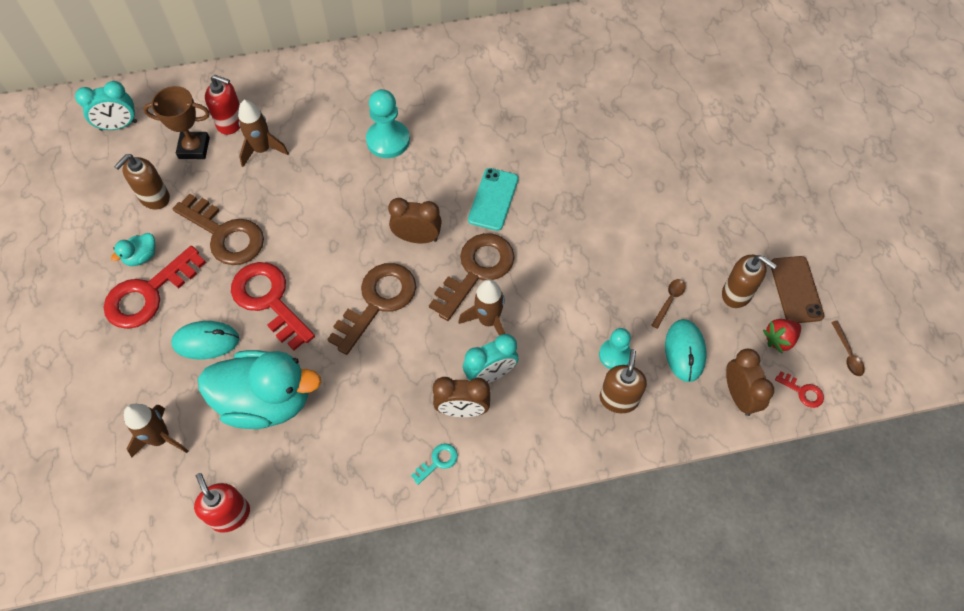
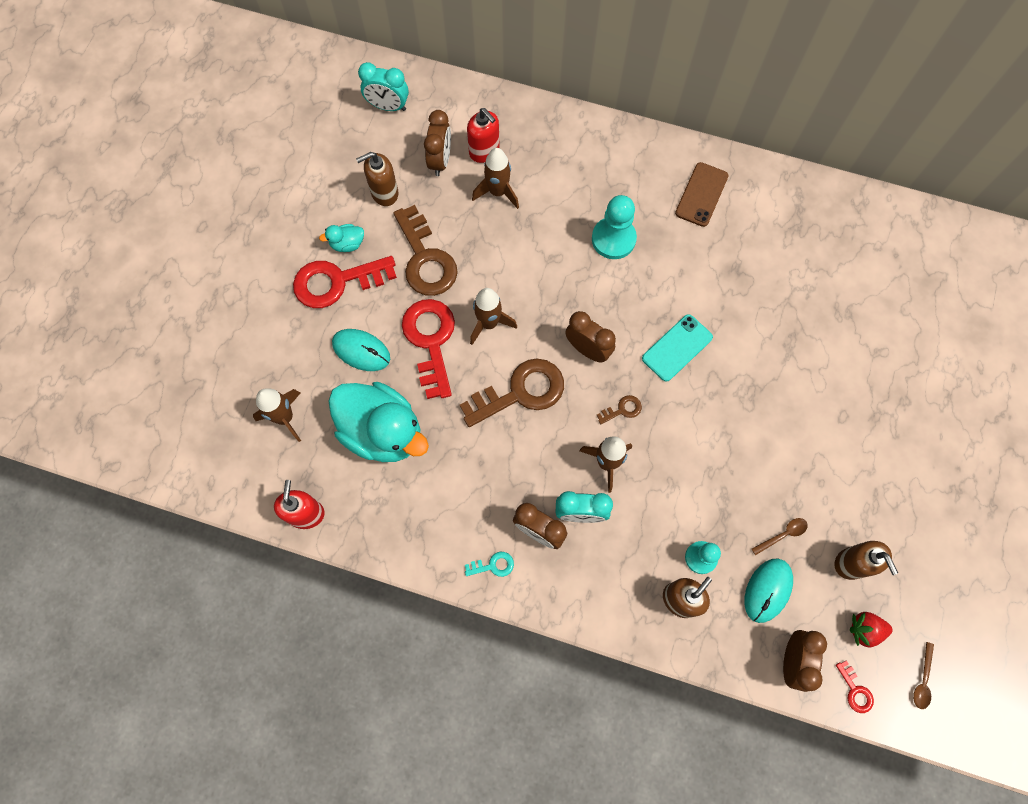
camera: 30 degrees right, 10 degrees up
brown trophy [143,86,210,159] -> brown clock [424,110,451,176]
brown key [429,233,515,321] -> brown key [597,395,642,424], size x0.43
brown phone [771,256,824,323] -> brown phone moved to [675,162,729,227]
none -> brown rocket [470,288,517,345]

